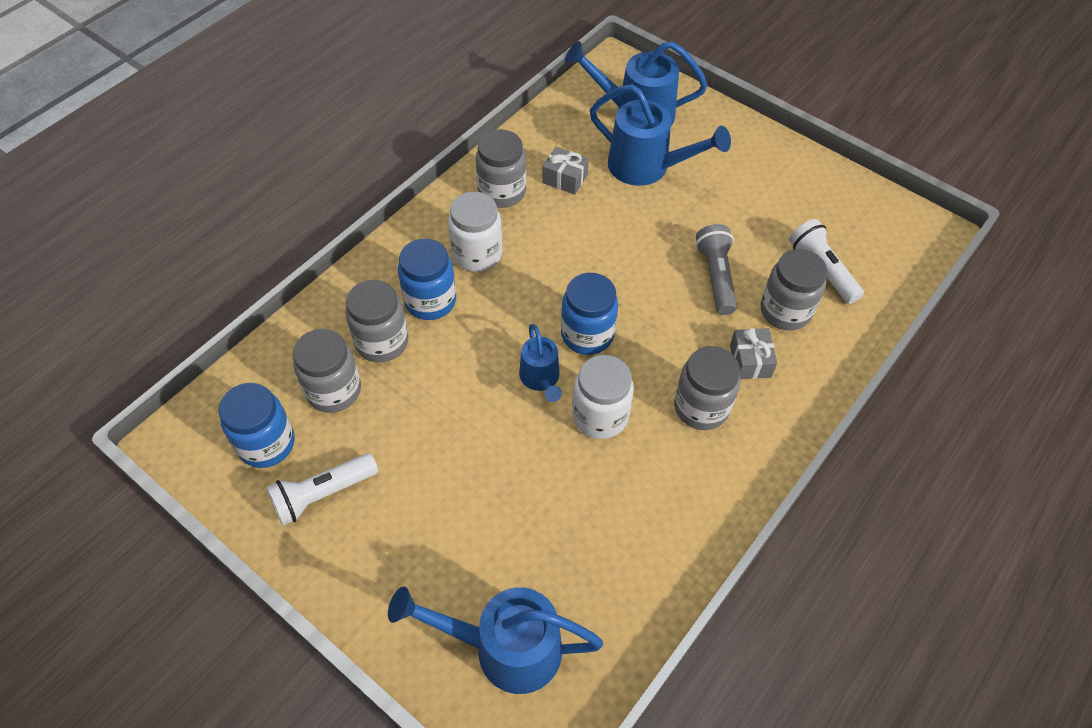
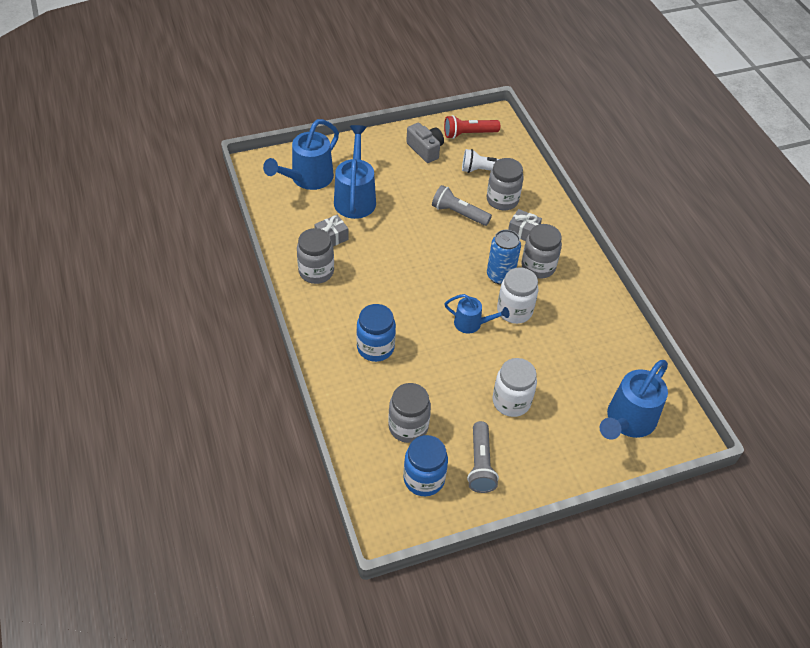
camera: 60 degrees left, 5 degrees down
white flashlight [266,453,378,525] -> grey flashlight [467,421,499,493]
grey jar [345,280,408,362] -> none
white jar [448,192,502,272] -> white jar moved to [493,358,537,417]
blue jar [561,273,618,355] -> none
blue watering can [590,84,731,186] -> blue watering can turned 60 degrees counterclockwise [334,125,376,219]
none -> grey camera [406,123,444,163]
none -> red flashlight [444,115,500,139]
none -> blue can [487,230,521,285]

